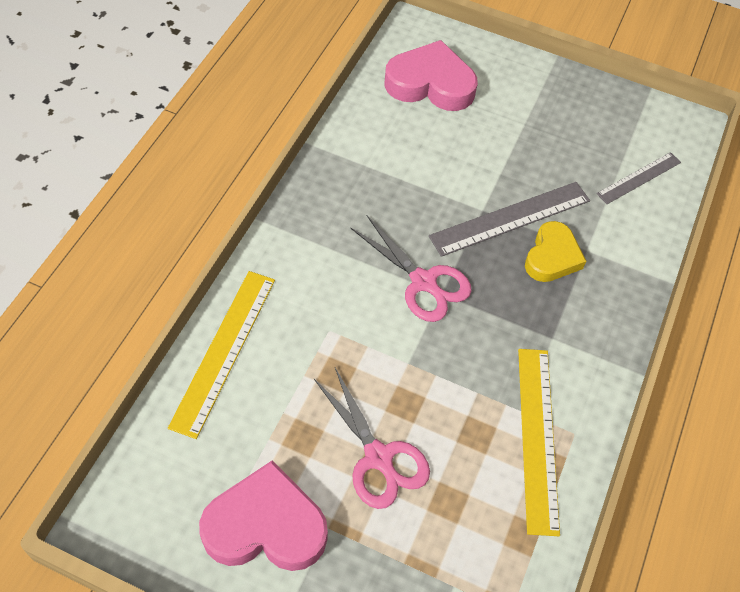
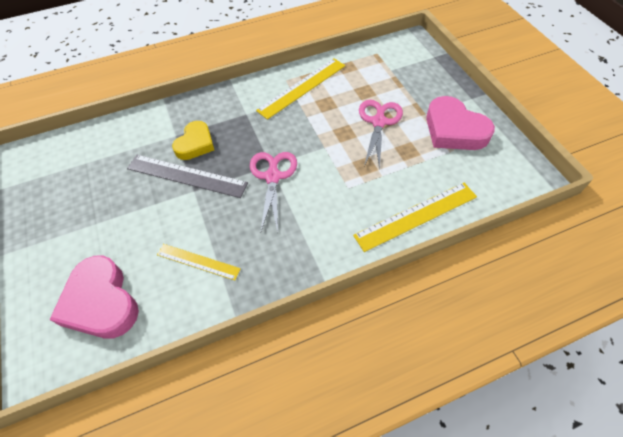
camera: 130 degrees left, 0 degrees up
yellow heart [525,221,586,282] -> yellow heart turned 135 degrees clockwise [172,121,214,160]
grey ruler [596,152,681,204] -> none
none -> yellow ruler [157,244,241,280]

